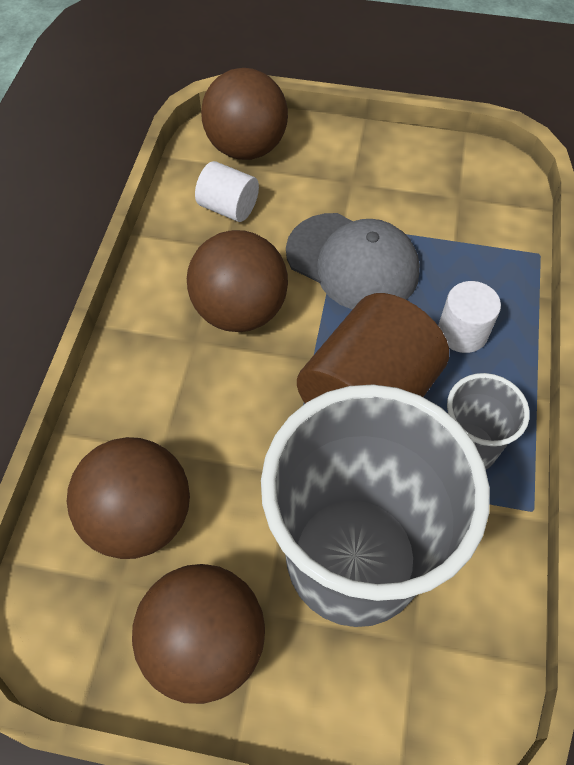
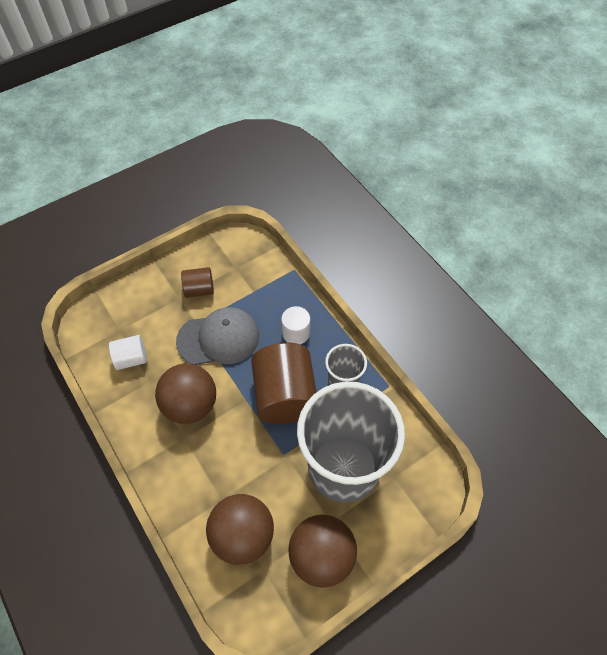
camera: 45 degrees left, 0 degrees up
brown ball [201,68,288,160] -> none
none -> brown cylinder [181,267,214,298]

